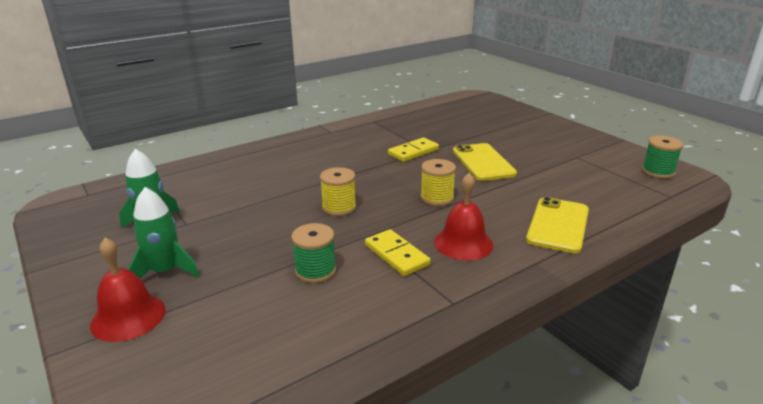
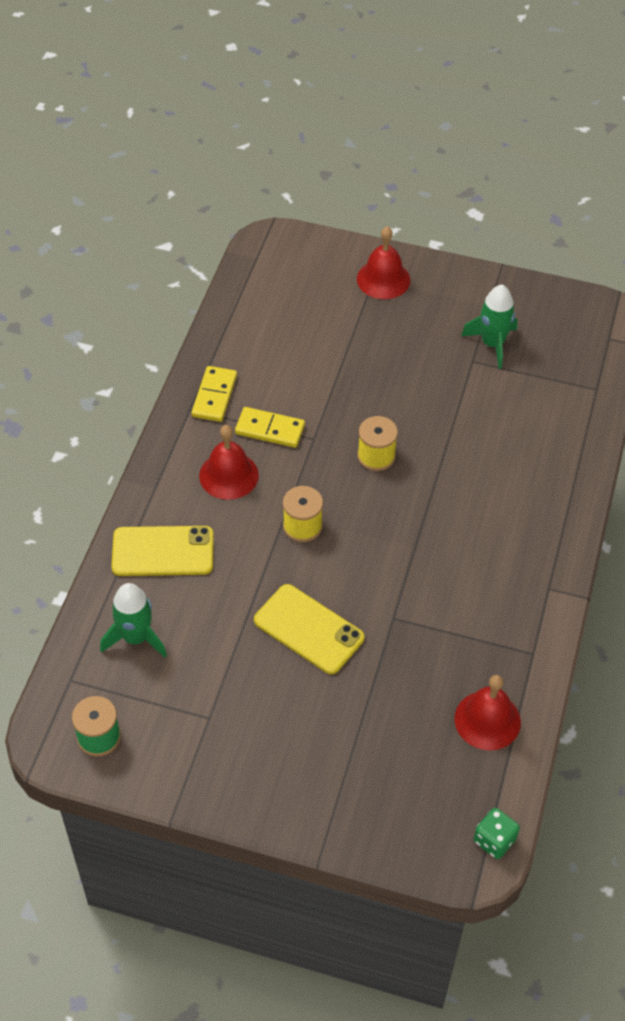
camera: 140 degrees right, 25 degrees up
green rocket [128,187,200,279] -> green rocket moved to [100,583,167,657]
green spool [291,223,336,283] -> none
yellow domino [388,137,439,162] -> yellow domino moved to [191,366,237,422]
yellow phone [526,197,589,253] -> yellow phone turned 75 degrees counterclockwise [111,526,214,576]
none -> red bell [455,675,521,751]
none -> green dice [474,808,520,859]

